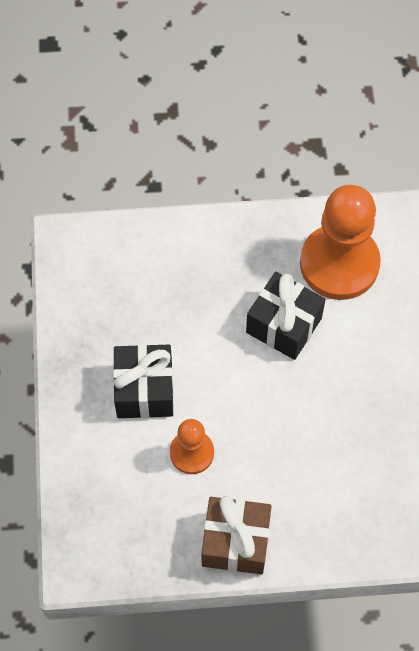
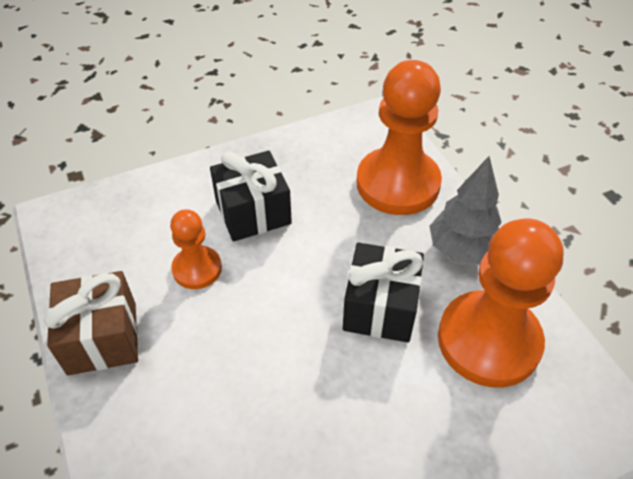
camera: 70 degrees right, 15 degrees down
none -> orange pawn [357,60,442,215]
none -> grey tree [429,156,502,264]

